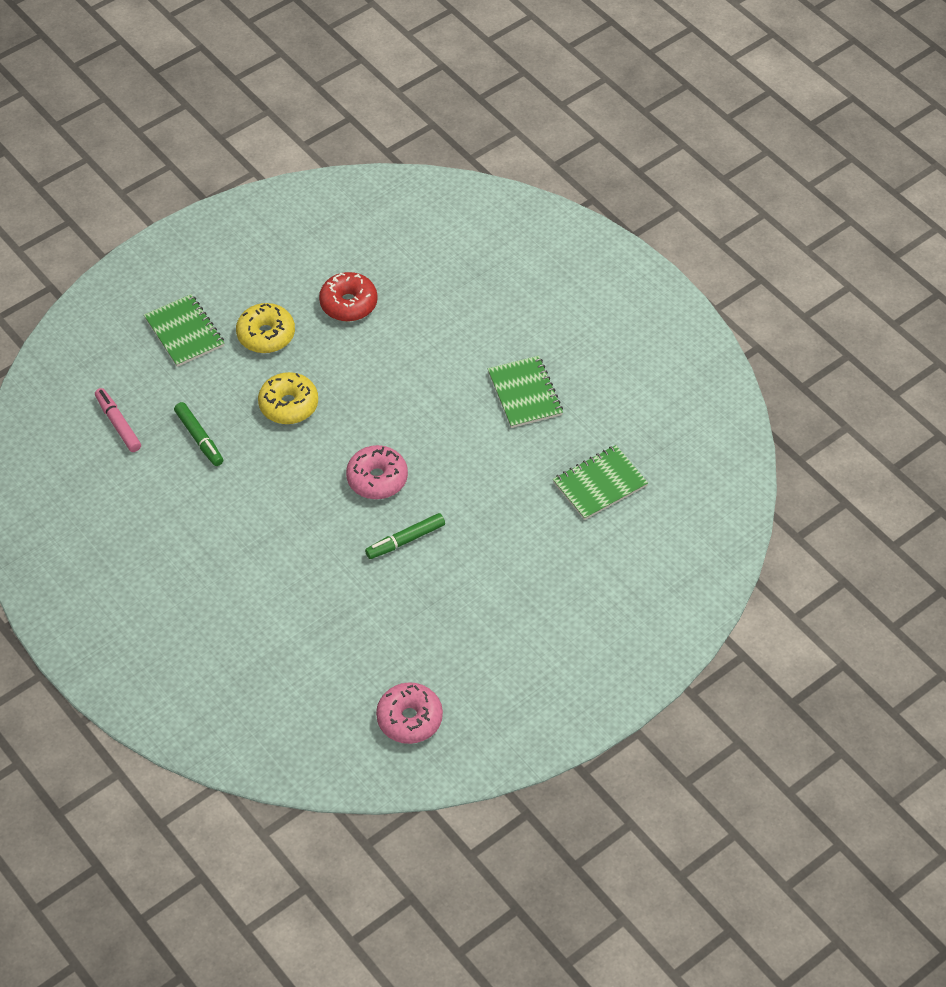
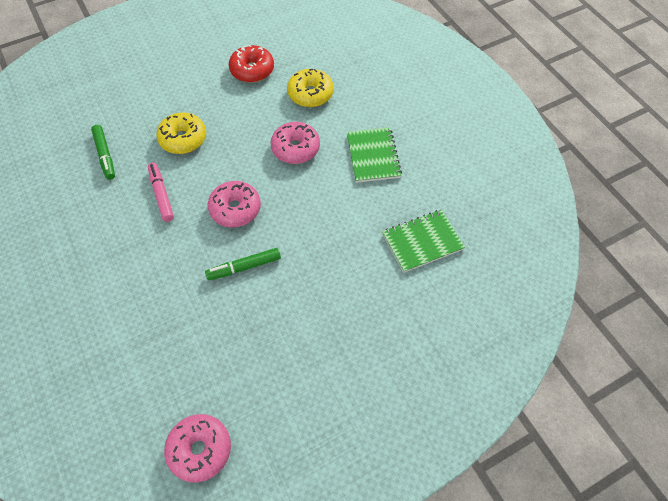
camera: 10 degrees right, 5 degrees up
pink marker [95,388,141,452] -> pink marker moved to [148,163,174,222]
green notebook [144,294,224,367] -> none
yellow donut [236,303,295,353] -> yellow donut moved to [287,69,334,107]
none -> pink donut [271,122,320,164]

